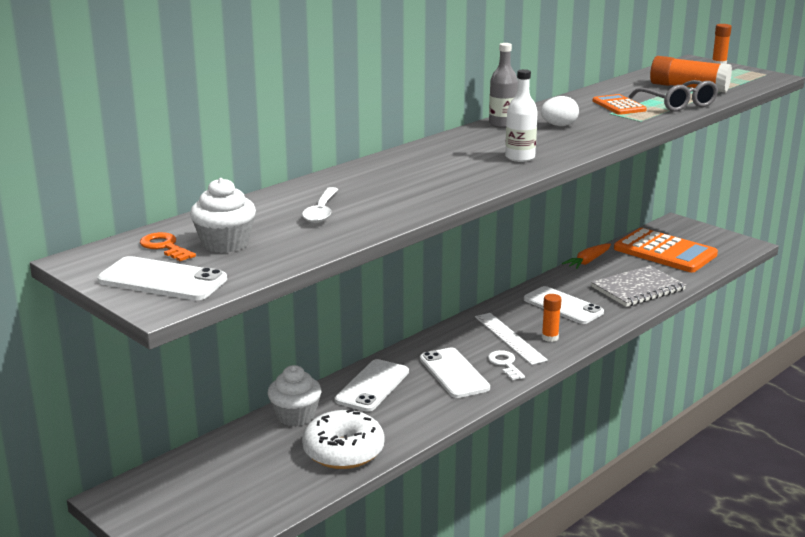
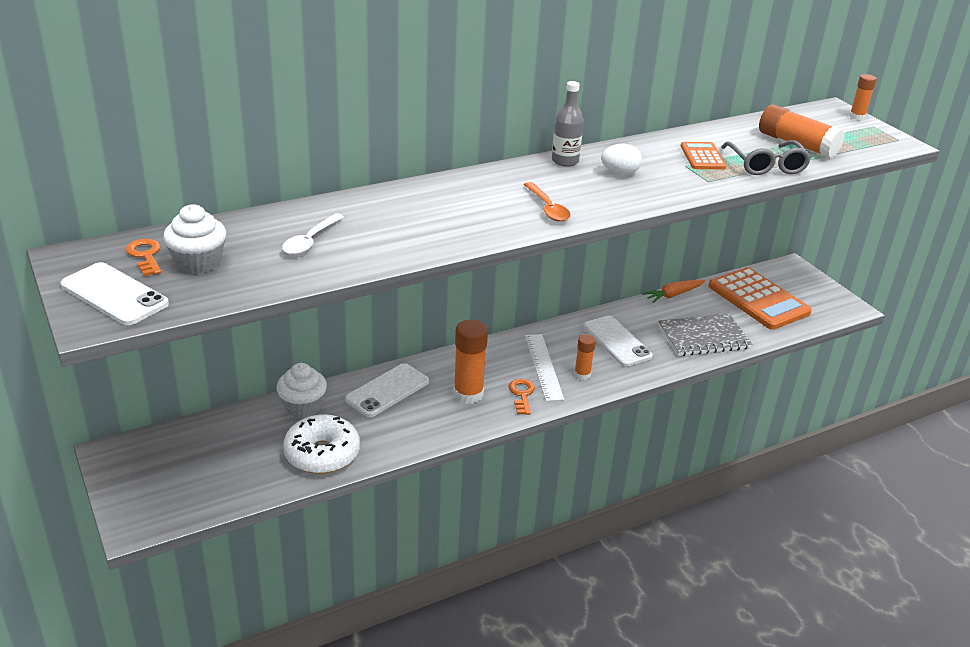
camera: 15 degrees right, 10 degrees up
white phone [420,348,490,398] -> orange glue stick [453,320,488,404]
white key [488,350,525,380] -> orange key [508,379,535,415]
white bottle [505,69,538,162] -> orange spoon [524,182,571,222]

